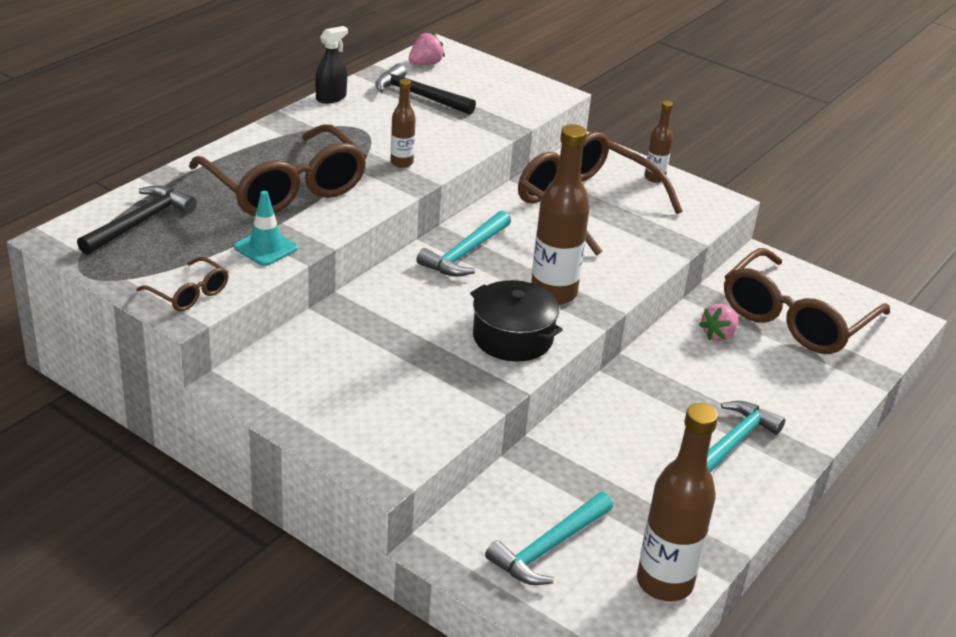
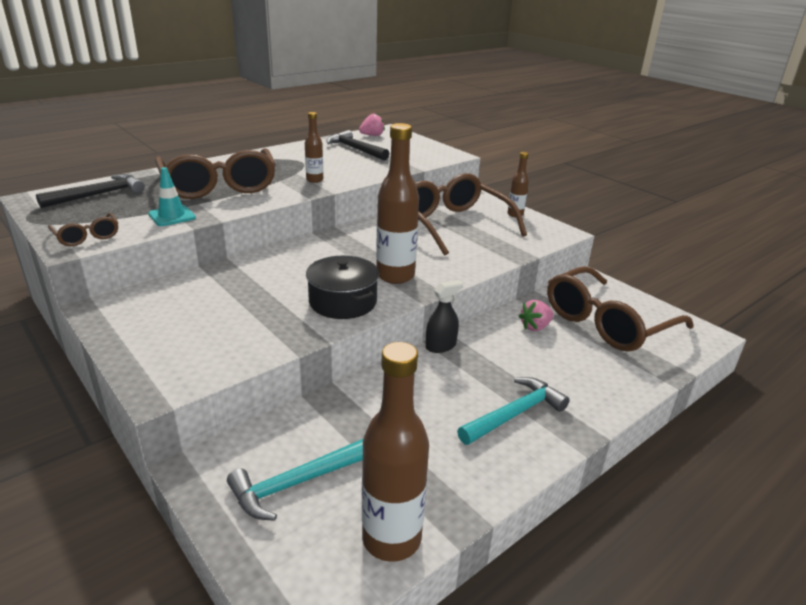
camera: 15 degrees right, 5 degrees down
black spray bottle [315,26,348,104] -> black spray bottle moved to [426,280,463,353]
turquoise hammer [416,210,511,277] -> none

